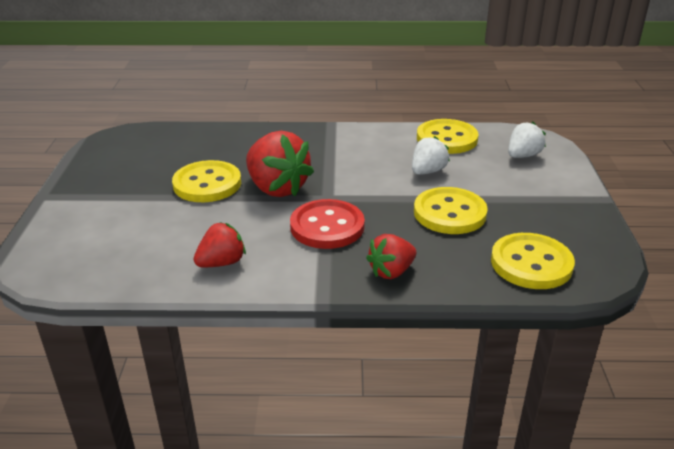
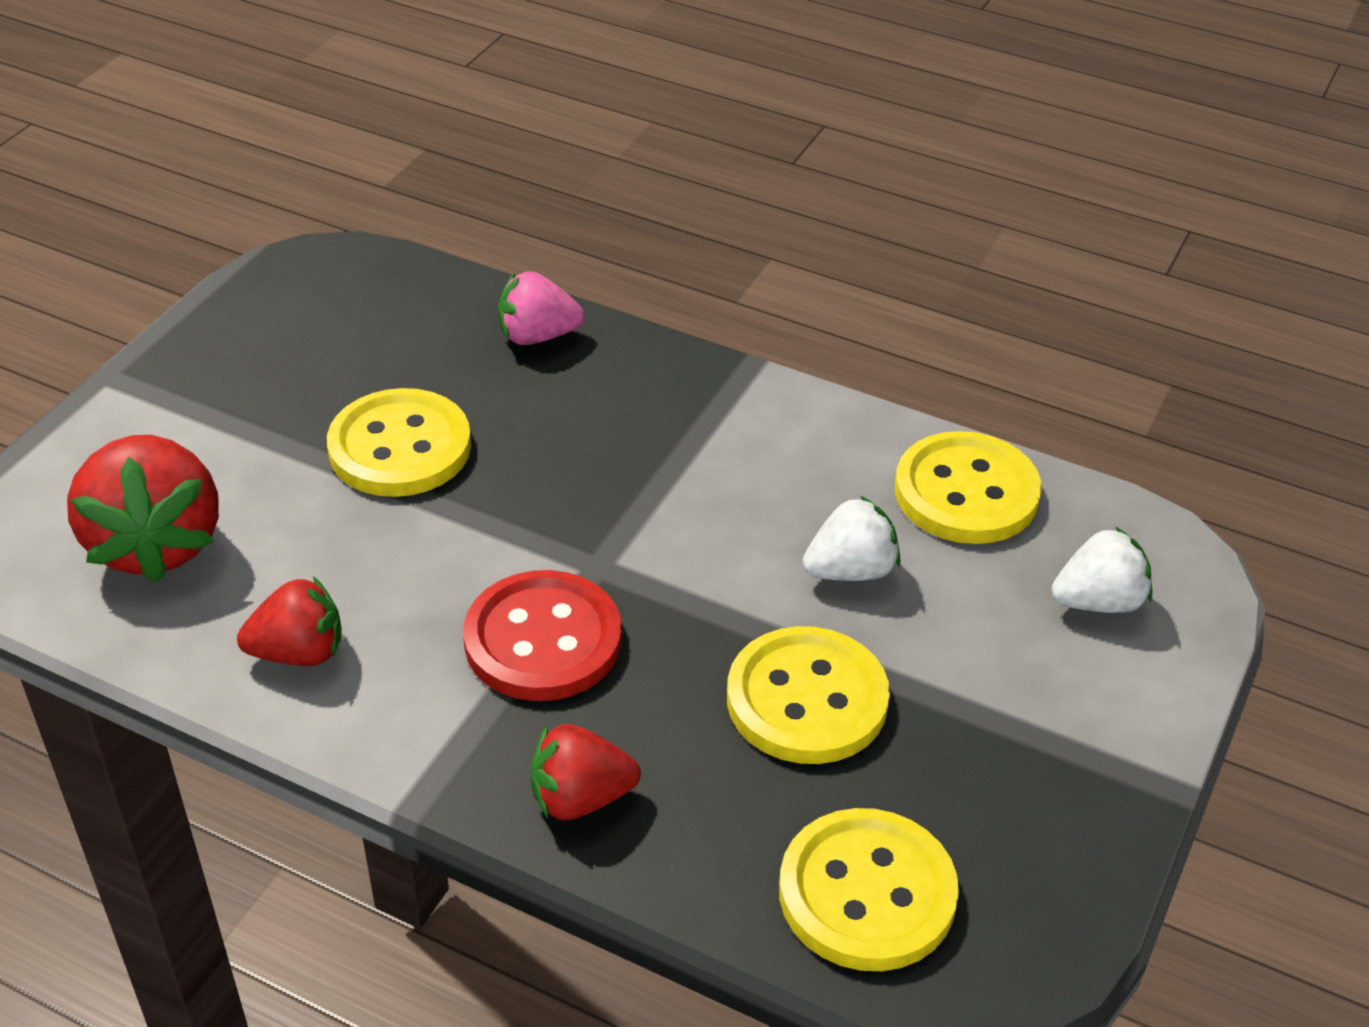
camera: 25 degrees right, 10 degrees up
red strawberry [246,131,314,197] -> red strawberry moved to [67,435,219,583]
none -> pink strawberry [498,271,585,345]

